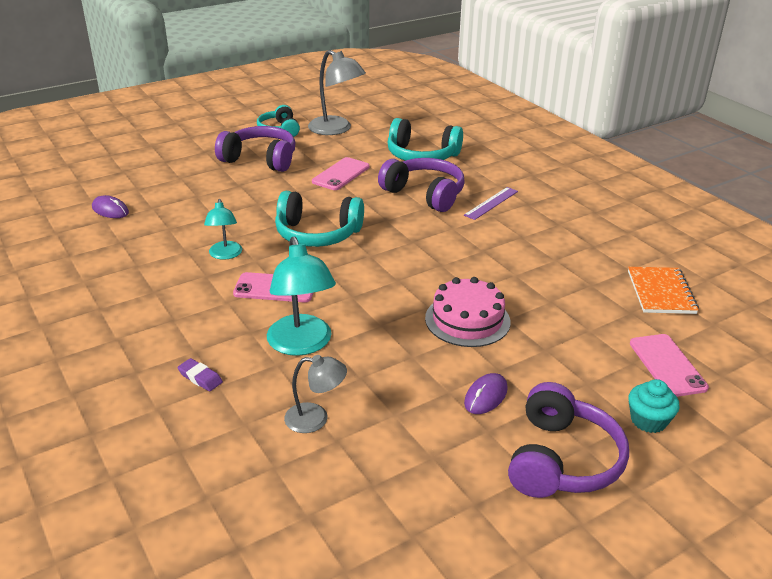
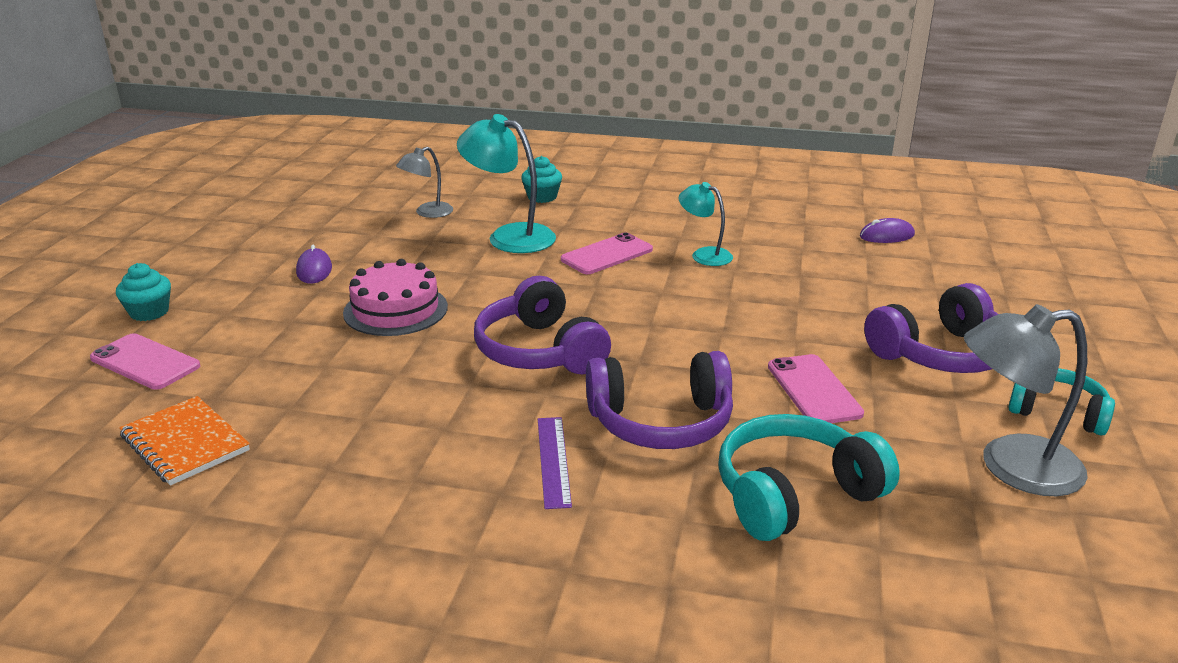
camera: 135 degrees right, 5 degrees down
purple eraser [177,358,223,391] -> turquoise cupcake [521,156,562,203]
turquoise headphones [275,191,364,247] -> none
purple headphones [508,382,629,498] -> purple headphones moved to [474,276,611,374]

